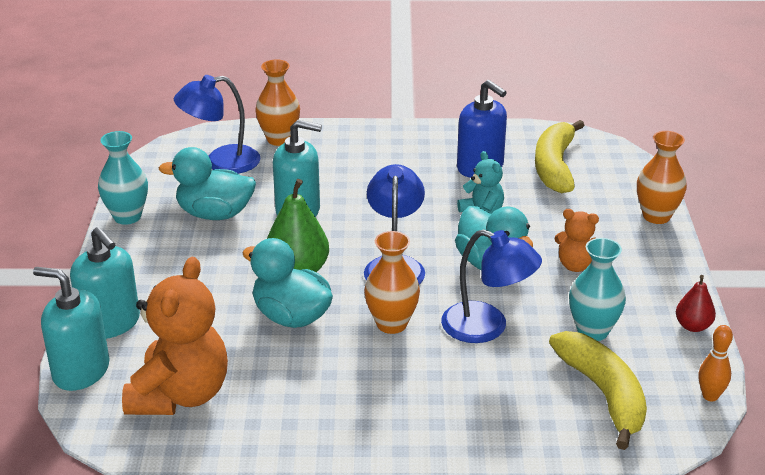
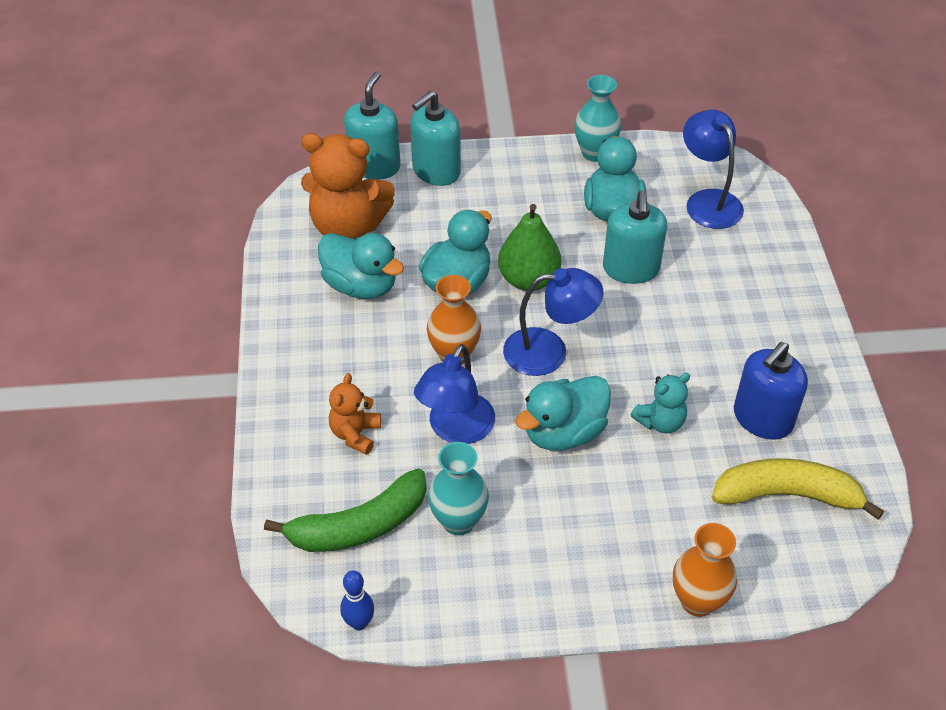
camera: 85 degrees right, 15 degrees up
orange vase [255,59,300,146] -> none
yellow banana [549,331,647,450] -> green banana [264,469,427,552]
orange teddy bear [555,209,599,272] -> orange teddy bear moved to [329,373,381,455]
red pear [676,275,716,332] -> none
orange bowling pin [698,325,733,401] -> blue bowling pin [340,570,374,631]
none -> turquoise duck [318,233,404,299]

